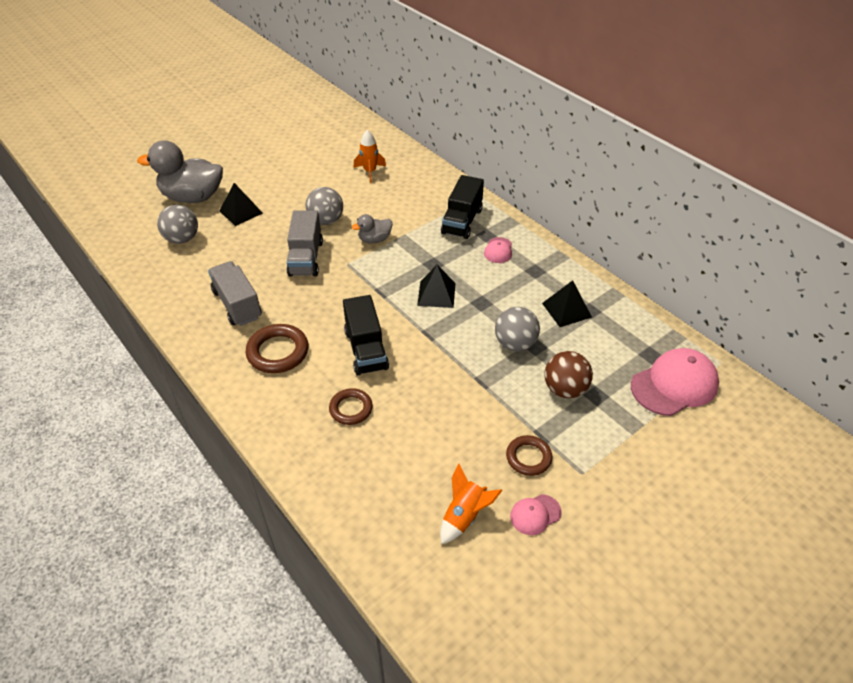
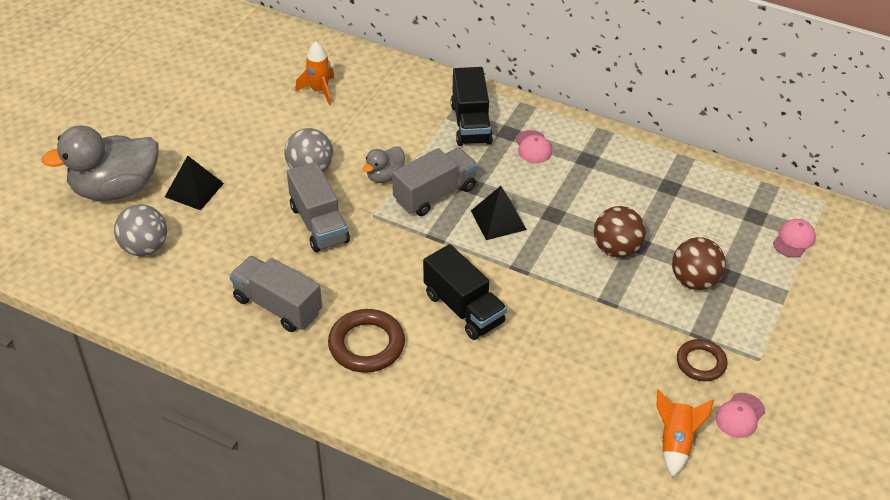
camera: 25 degrees left, 0 degrees up
brown ring [329,388,373,425] -> none
grey ball [495,307,540,351] -> brown ball [594,206,646,258]
black pyramid [542,280,592,327] -> none
pink cap [631,348,719,416] -> pink cap [773,219,816,258], size x0.50
none -> grey truck [392,148,478,216]

